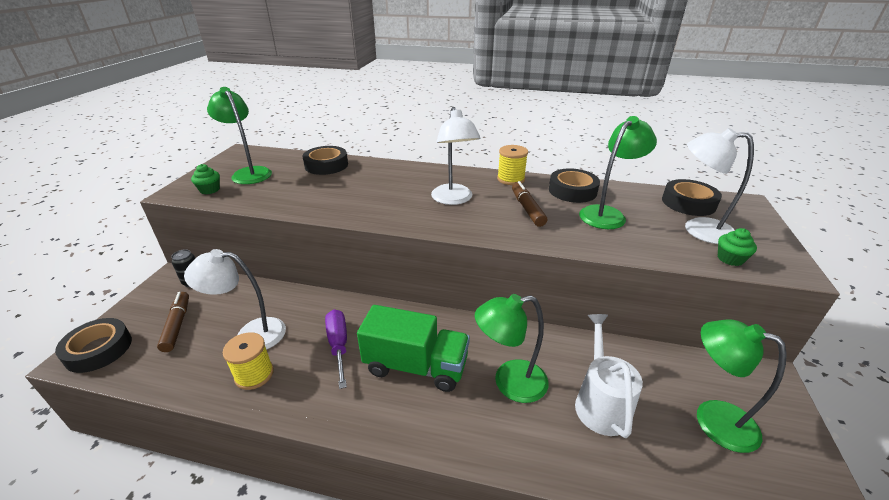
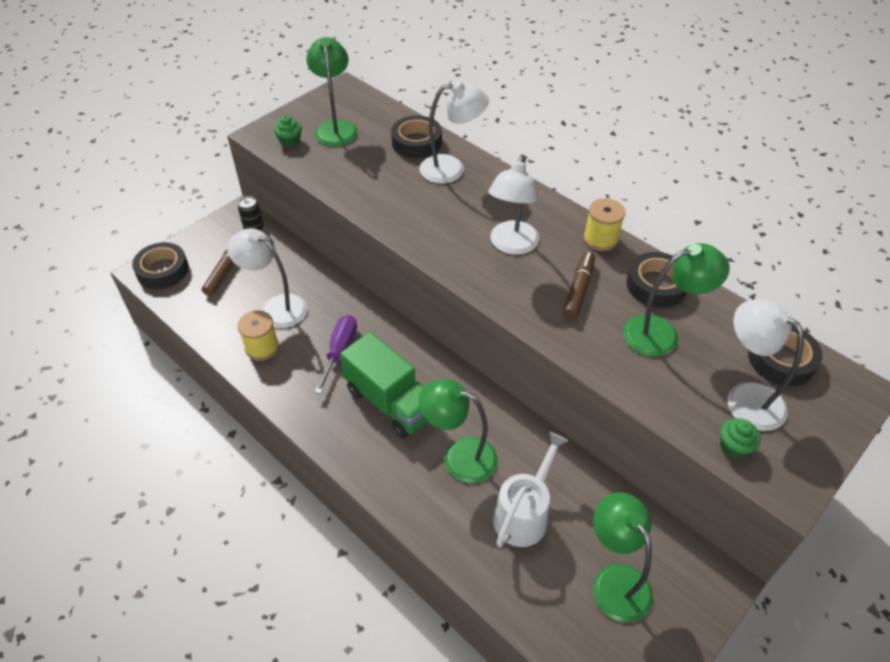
camera: 30 degrees right, 15 degrees up
none -> white lamp [419,81,489,183]

